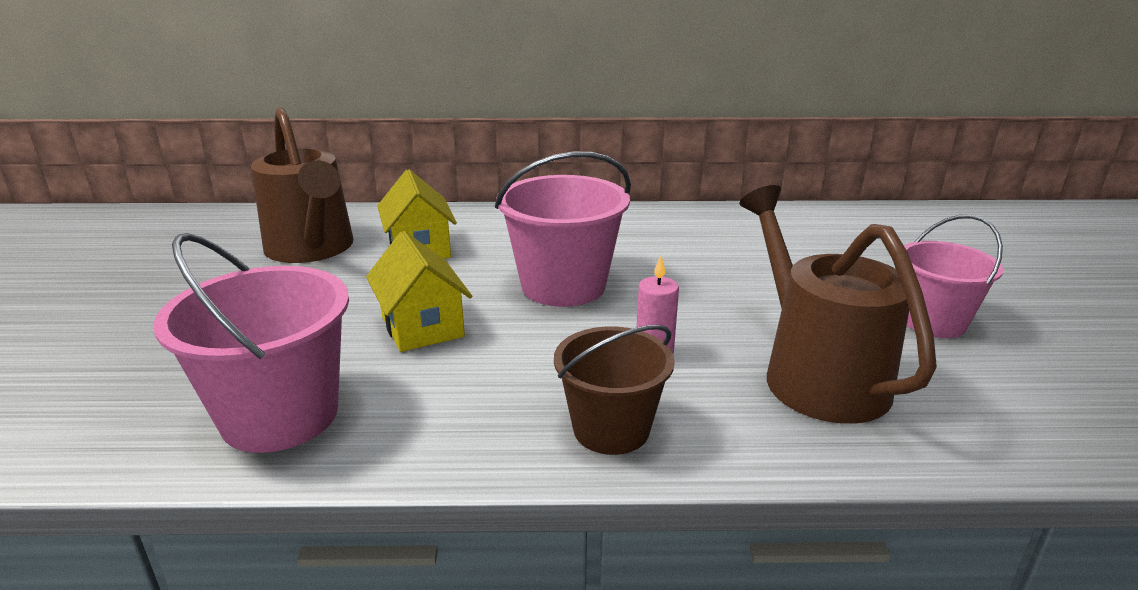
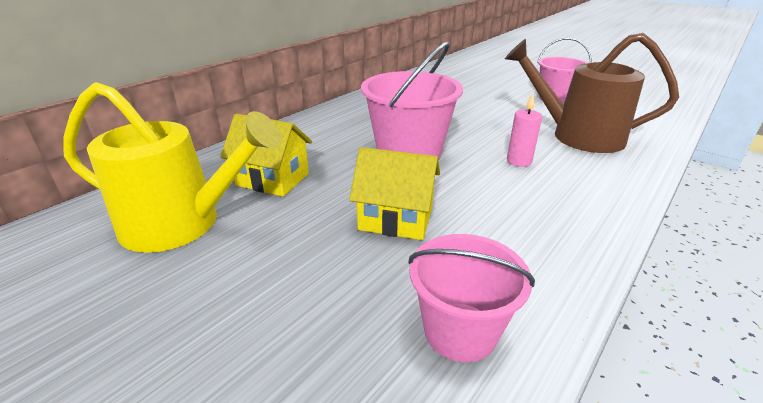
camera: 50 degrees left, 5 degrees up
pink bucket [153,233,349,453] -> pink bucket [409,234,535,362], size x0.66
brown watering can [251,108,353,263] -> yellow watering can [63,82,282,253]
brown bucket [554,325,675,455] -> none

